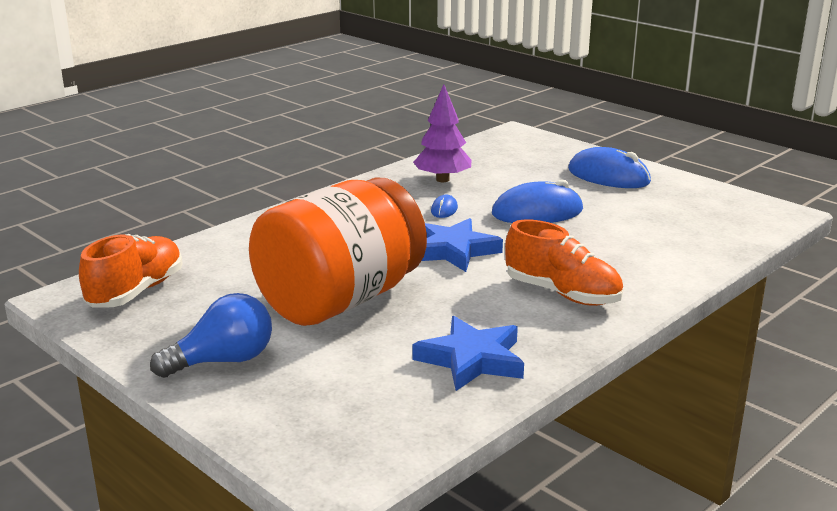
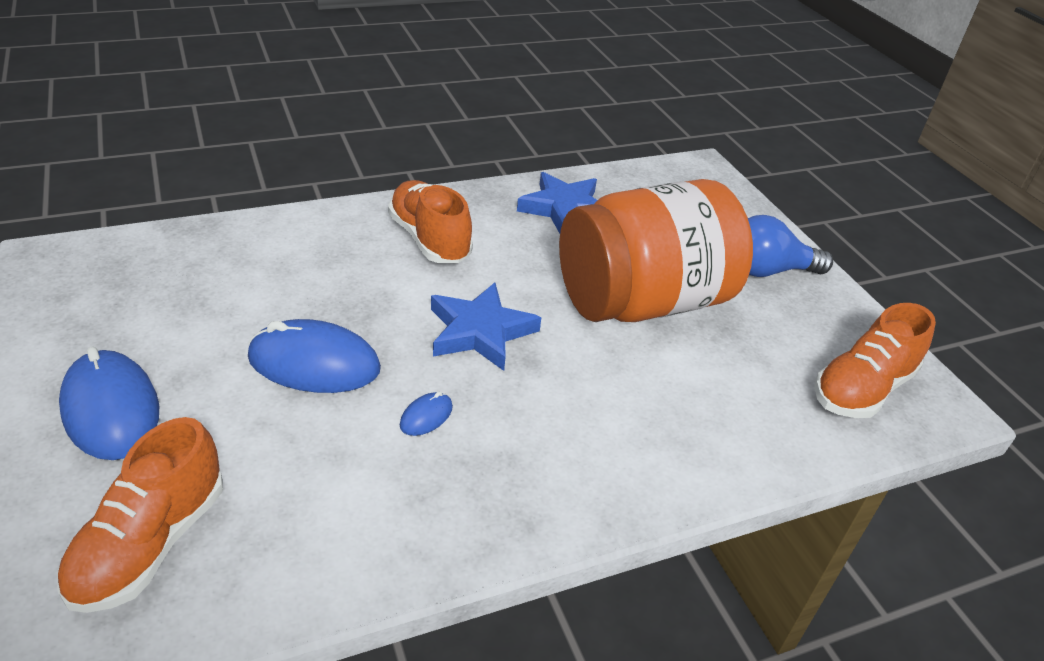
camera: 160 degrees left, 15 degrees up
purple tree [413,84,471,182] -> none
none -> orange shoe [57,417,223,613]

